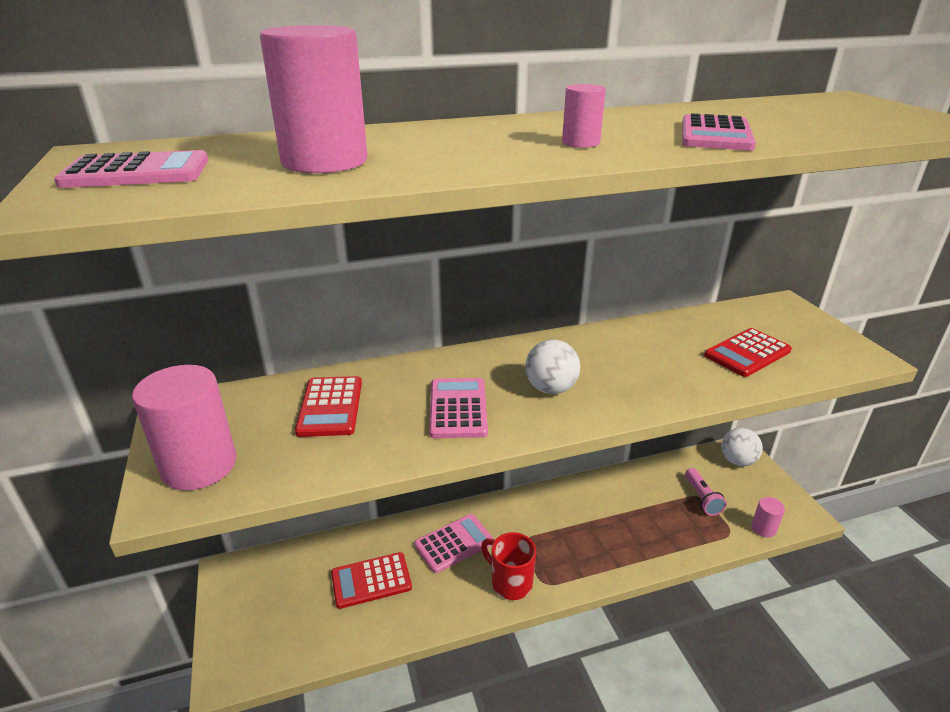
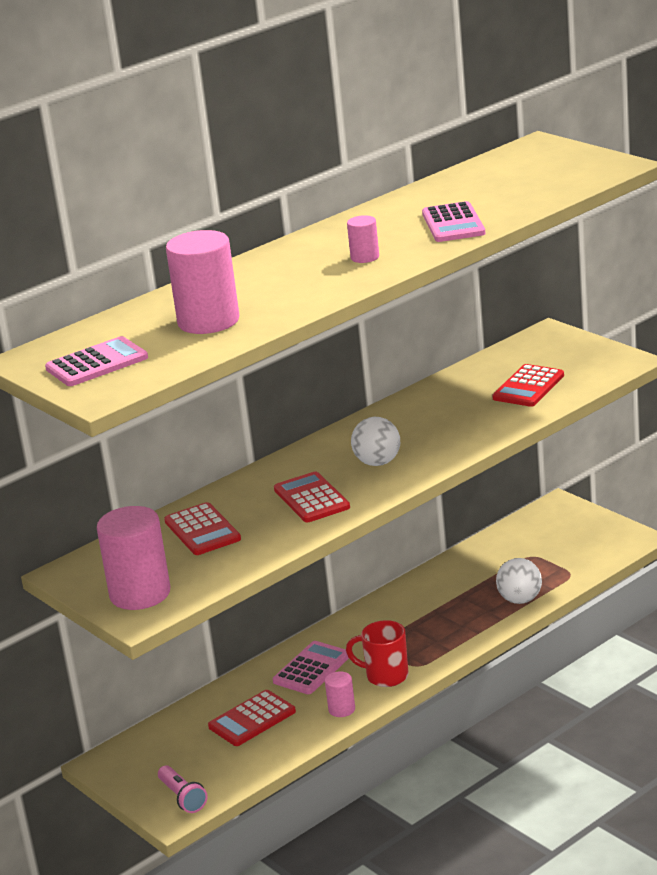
camera: 20 degrees left, 5 degrees down
pink calculator [429,378,488,438] -> red calculator [274,472,350,522]
pink flashlight [685,468,727,516] -> pink flashlight moved to [158,765,208,813]
white ball [721,428,763,466] -> white ball moved to [496,558,542,604]
pink cylinder [751,497,785,537] -> pink cylinder moved to [325,671,355,717]

